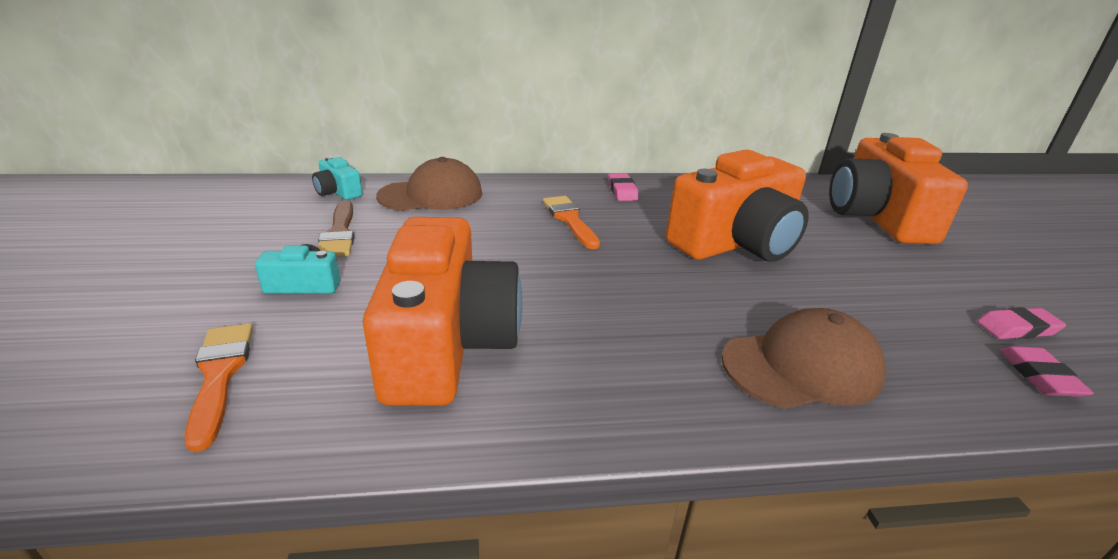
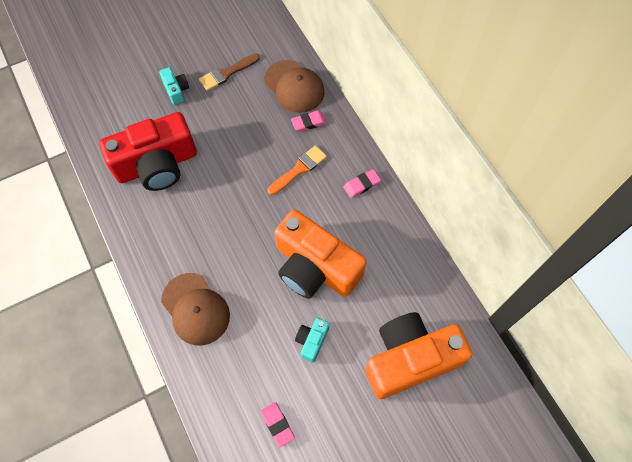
camera: 70 degrees right, 35 degrees up
orange brush [185,323,253,452] -> none
turquoise camera [312,156,363,200] -> turquoise camera moved to [295,318,329,362]
orange camera [363,217,523,406] -> red camera [99,112,197,191]
pink eraser [1000,346,1094,397] -> pink eraser moved to [291,110,327,132]

